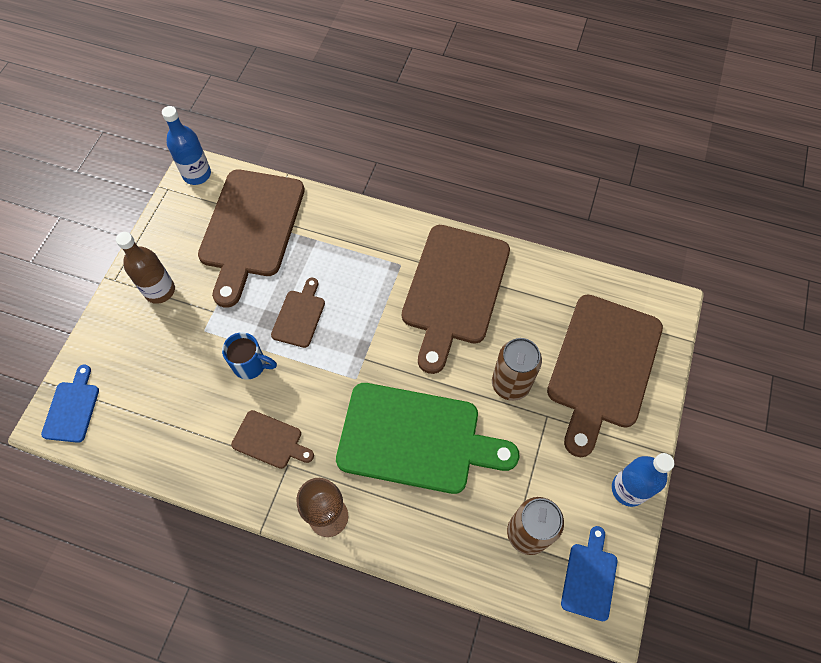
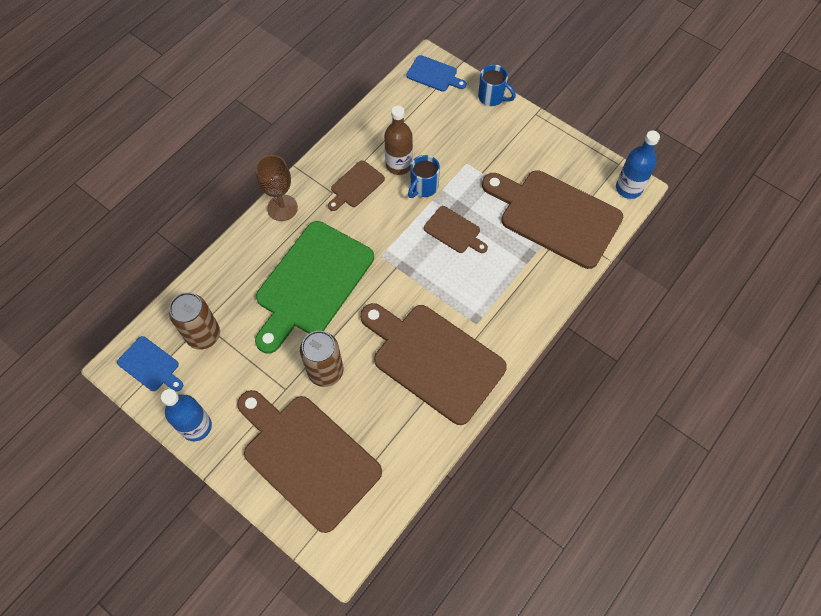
camera: 110 degrees right, 0 degrees up
brown bottle [116,232,175,304] -> brown bottle moved to [384,106,413,175]
none -> blue mug [478,64,516,106]

